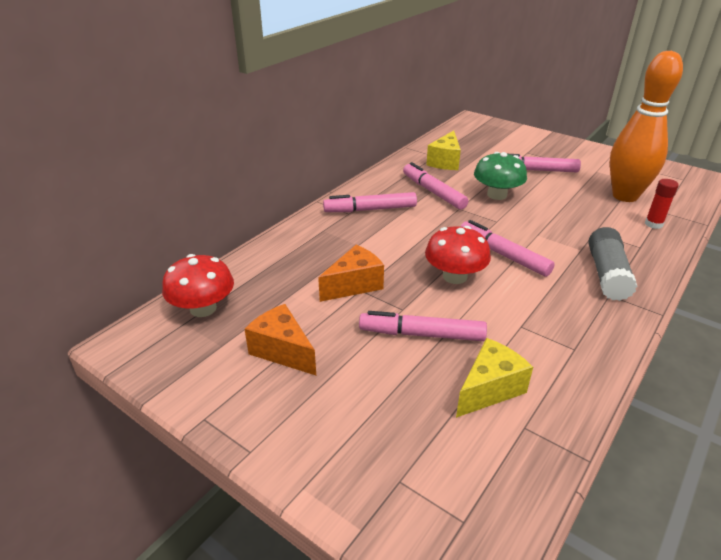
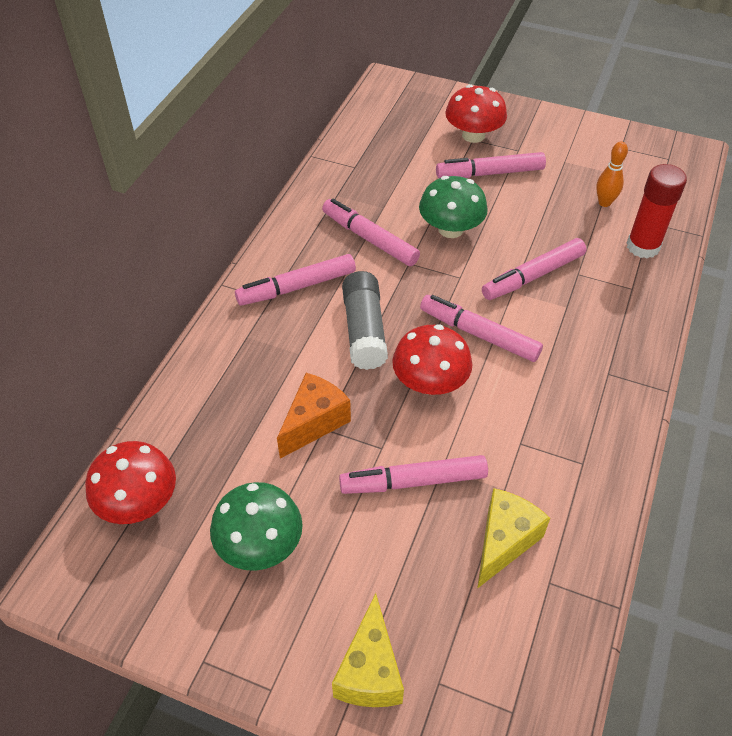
camera: 15 degrees left, 15 degrees up
orange cheese [245,304,316,375] -> green mushroom [210,482,303,571]
yellow cheese [426,131,461,170] -> yellow cheese moved to [332,593,404,707]
grey glue stick [588,227,637,301] -> grey glue stick moved to [342,271,388,370]
orange bowling pin [610,51,683,202] -> orange bowling pin [596,142,628,207], size x0.41
red glue stick [645,179,678,229] -> red glue stick [627,164,687,259], size x1.59
none -> red mushroom [445,84,507,143]
none -> pink marker [482,238,587,300]

